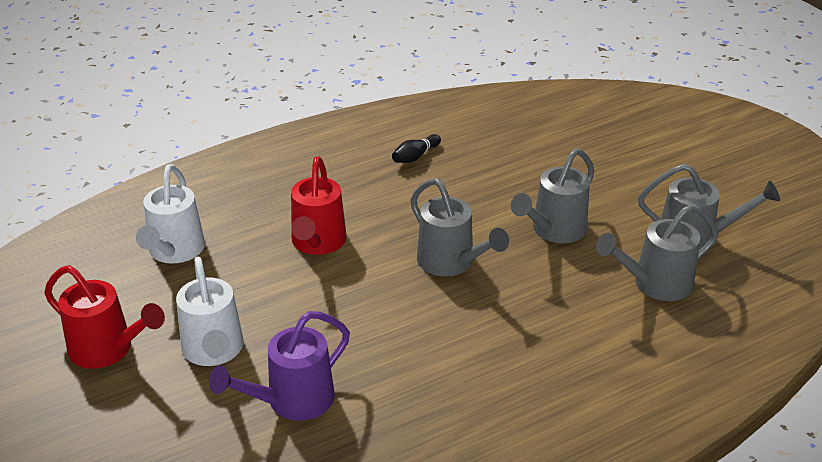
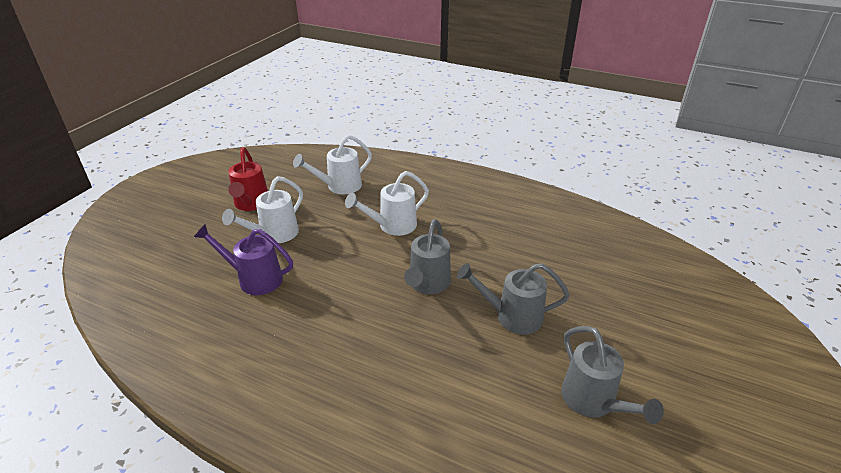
camera: 55 degrees right, 0 degrees up
red watering can [291,156,346,255] -> white watering can [345,171,429,236]
black bowling pin [392,134,441,163] -> none
grey watering can [596,204,719,301] -> none

